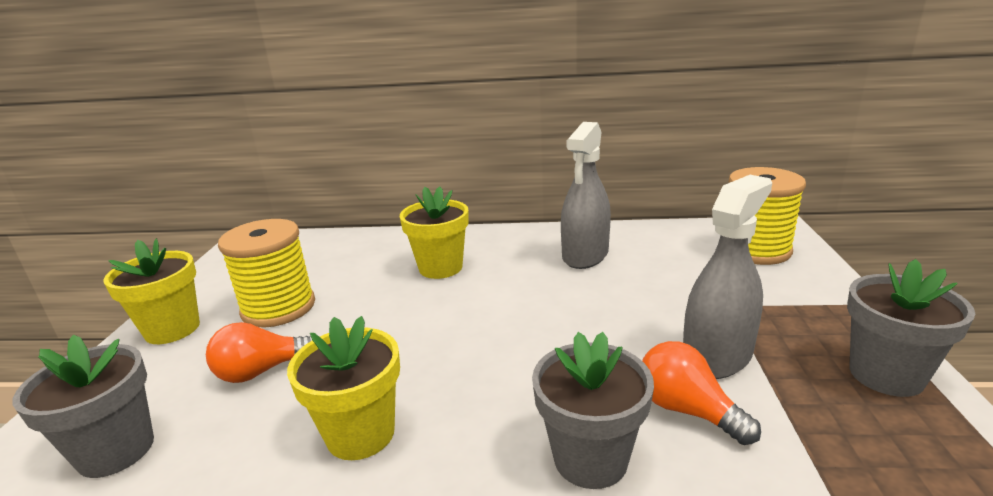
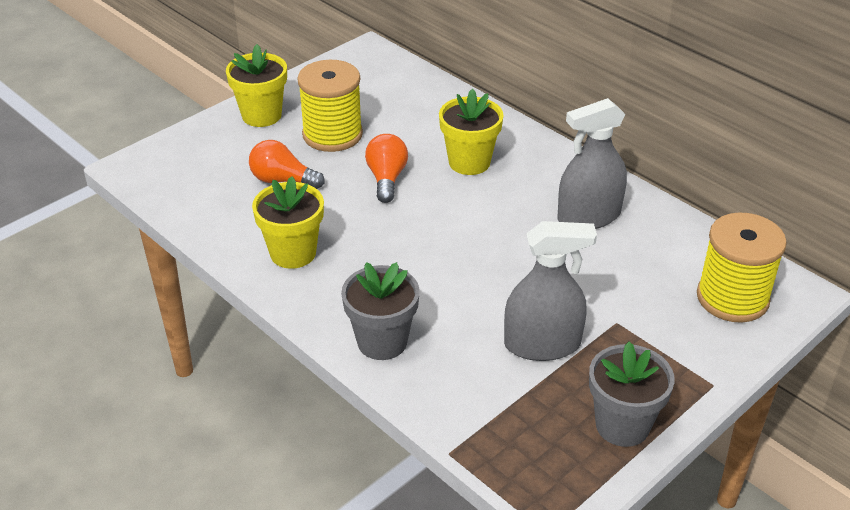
camera: 40 degrees right, 15 degrees up
grey flower pot [13,335,154,478] -> none
orange light bulb [642,341,761,445] -> orange light bulb moved to [365,134,408,203]

